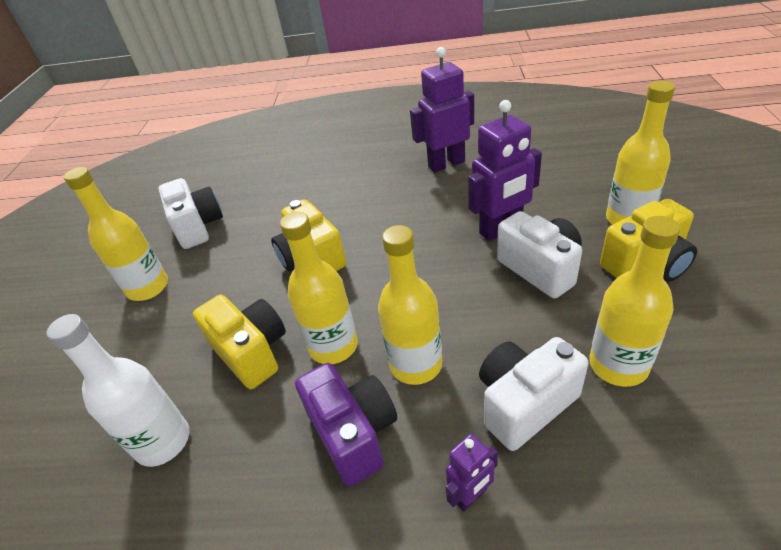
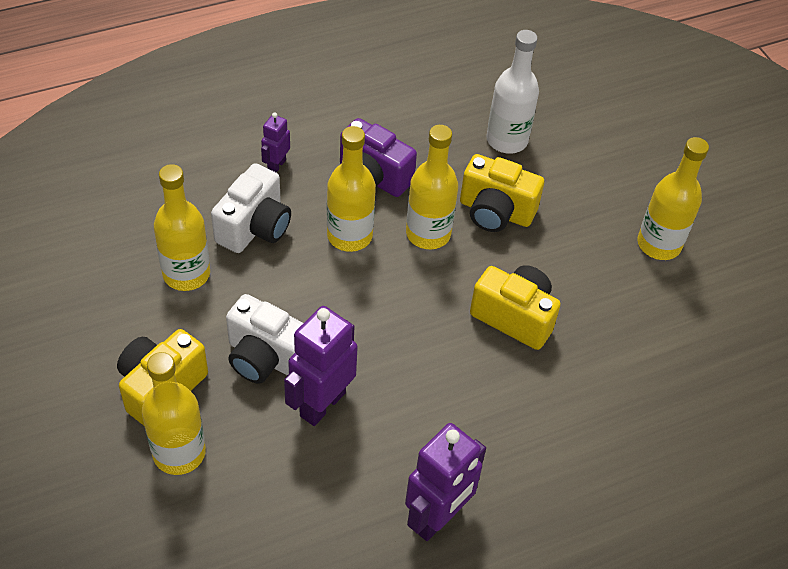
camera: 145 degrees right, 10 degrees up
white camera [158,178,223,249] -> none

